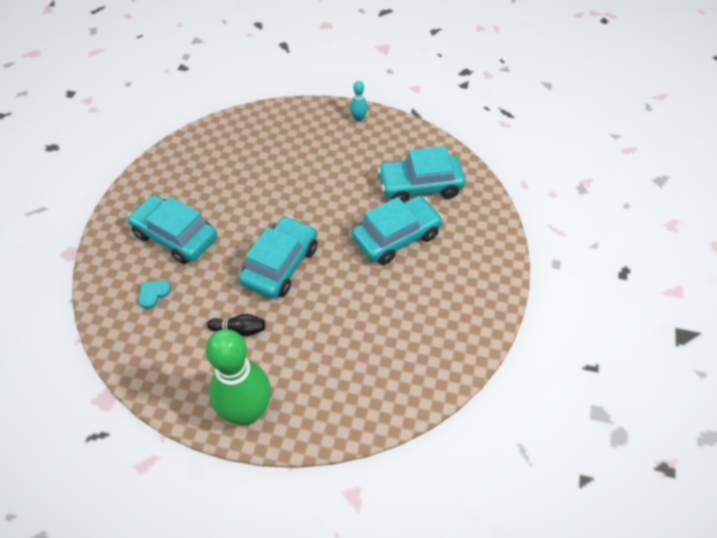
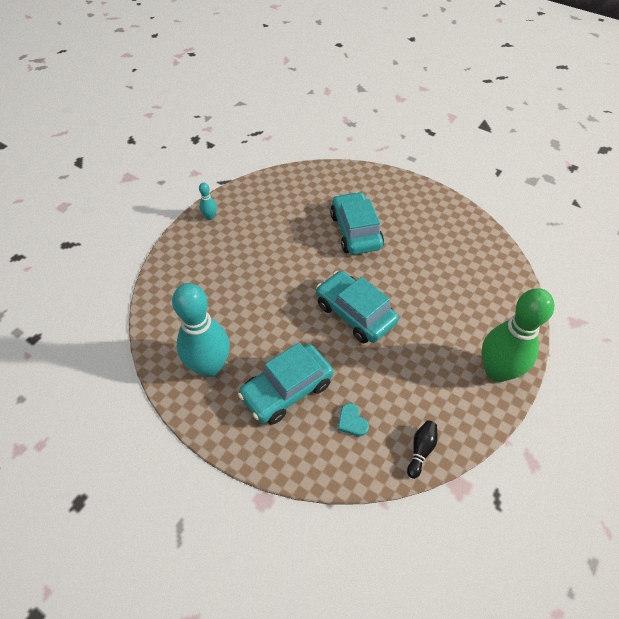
camera: 70 degrees left, 0 degrees up
black bowling pin [207,314,265,336] -> black bowling pin moved to [407,420,438,479]
turquoise car [377,146,465,202] -> none
none -> turquoise bowling pin [172,283,230,377]

